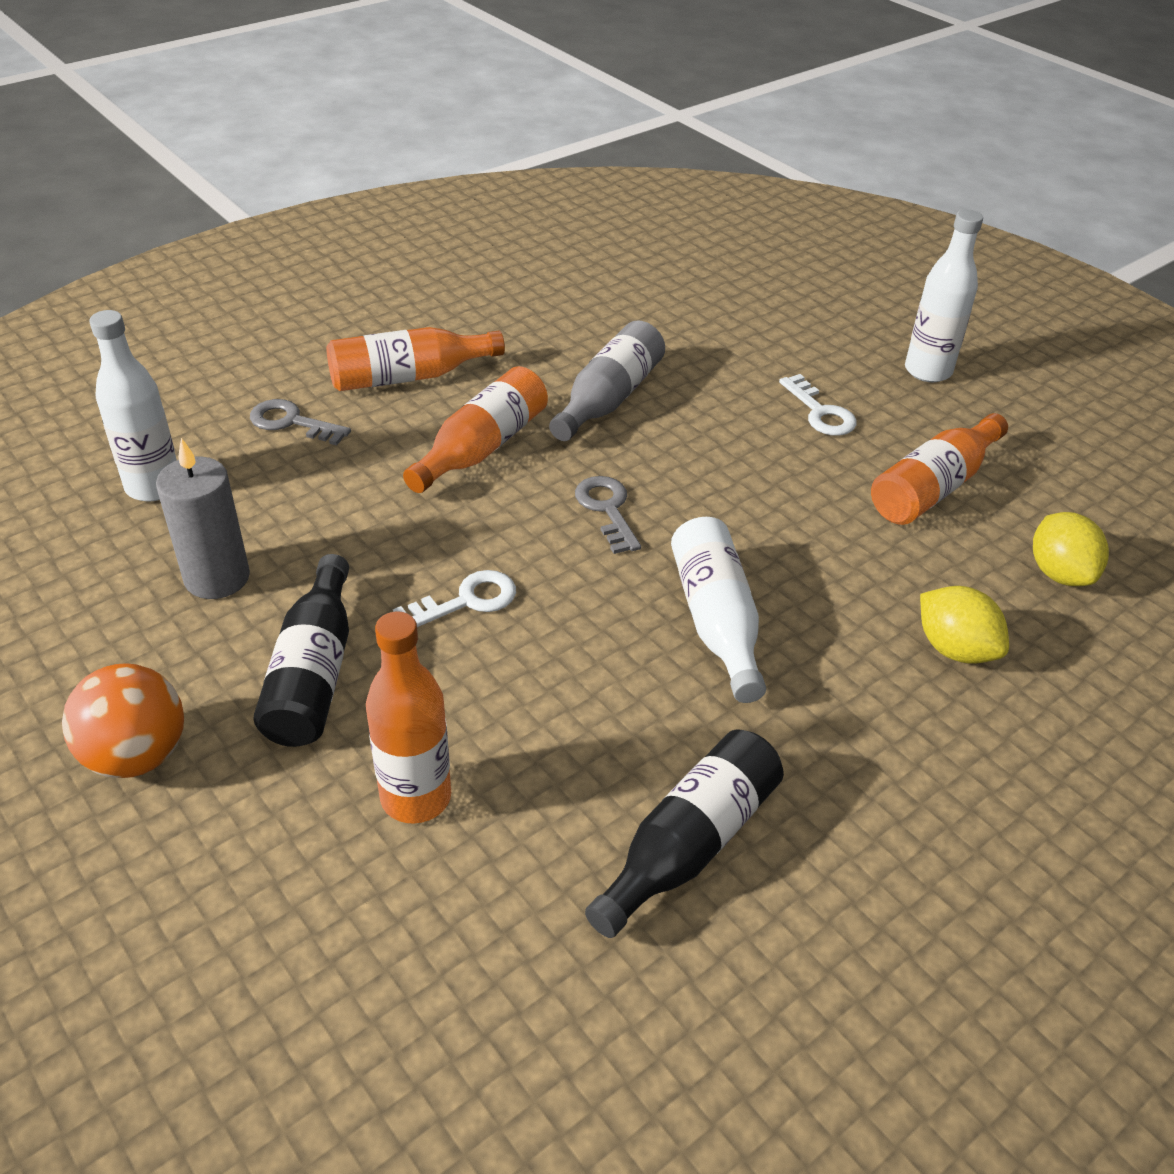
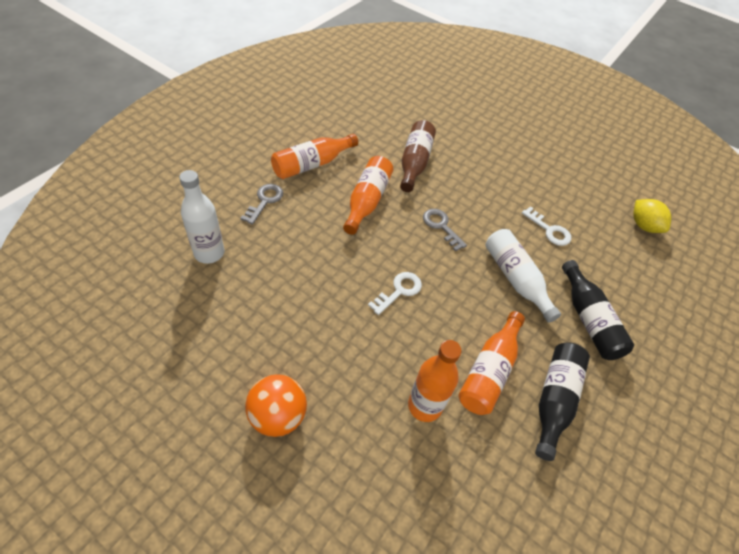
camera: 20 degrees left, 10 degrees up
grey candle [156,438,250,599] -> none
grey key [250,399,351,445] -> grey key turned 105 degrees clockwise [240,184,283,225]
black bottle [253,554,349,747] -> black bottle moved to [562,260,634,360]
grey bottle [549,320,665,441] -> brown bottle [400,120,436,192]
white key [779,374,857,436] -> white key moved to [522,206,571,246]
orange bottle [871,413,1008,525] -> orange bottle moved to [458,311,525,415]
white bottle [905,210,983,382] -> none
yellow lemon [920,586,1009,664] -> none

